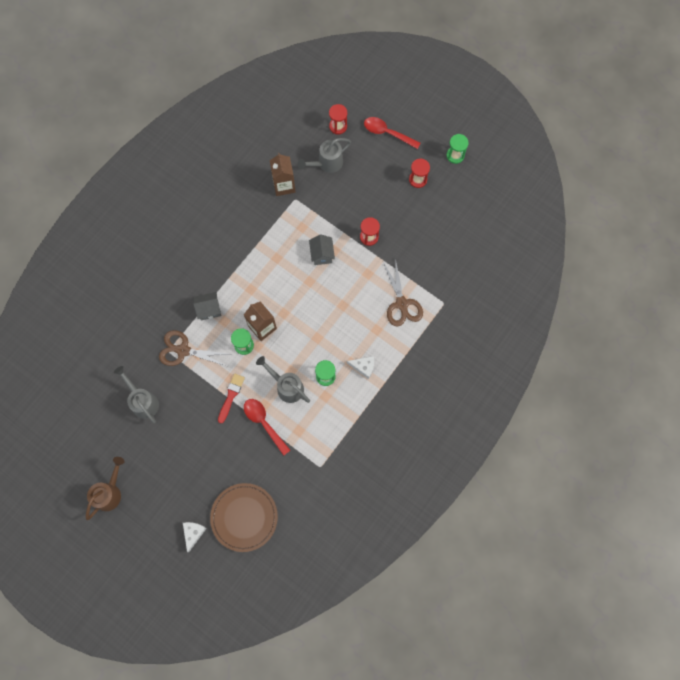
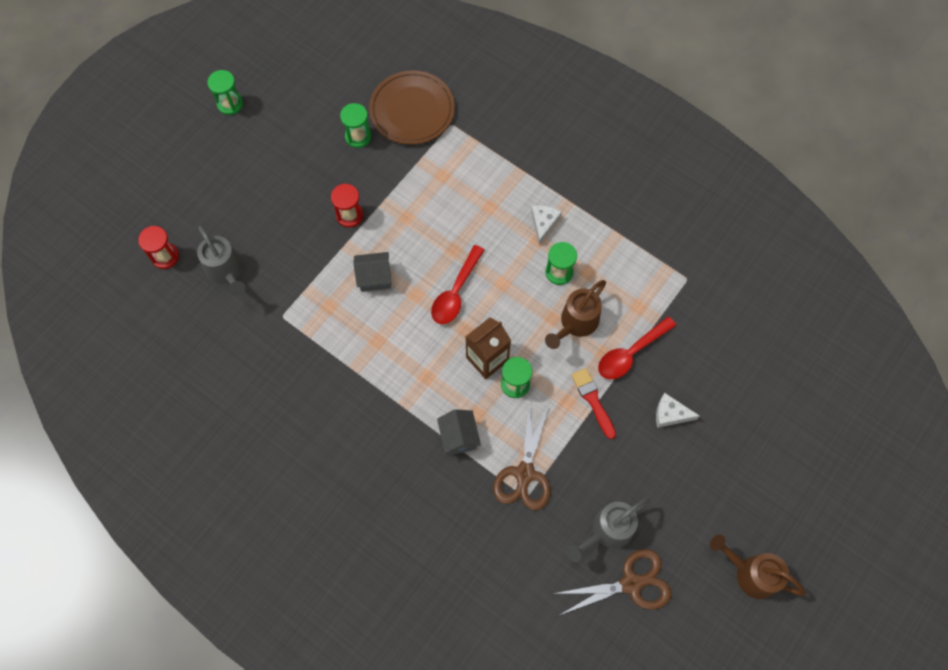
camera: 90 degrees left, 5 degrees down
white cheese [183,522,207,552] -> white cheese moved to [656,393,700,428]
brown plate [210,483,278,552] -> brown plate moved to [369,70,455,145]
red brush [218,374,245,423] -> red brush turned 45 degrees clockwise [571,368,616,439]
grey watering can [256,356,310,403] -> brown watering can [545,280,606,349]
brown carton [270,153,295,196] -> none
red spoon [364,117,421,149] -> red spoon moved to [431,245,484,324]
brown scissors [383,258,423,327] -> brown scissors moved to [553,549,671,615]
red hourglass [409,159,430,188] -> none
none -> green hourglass [340,103,371,148]

